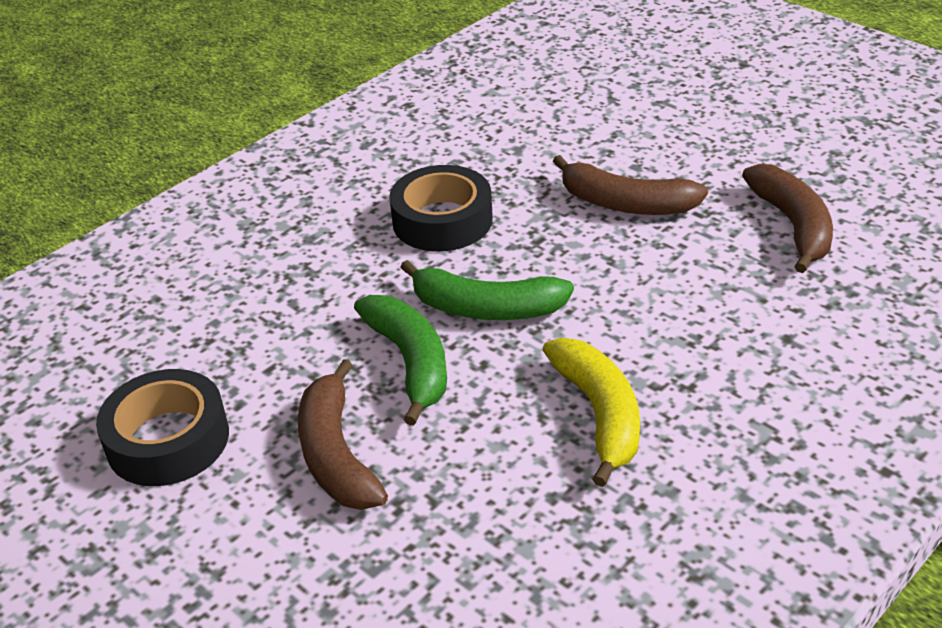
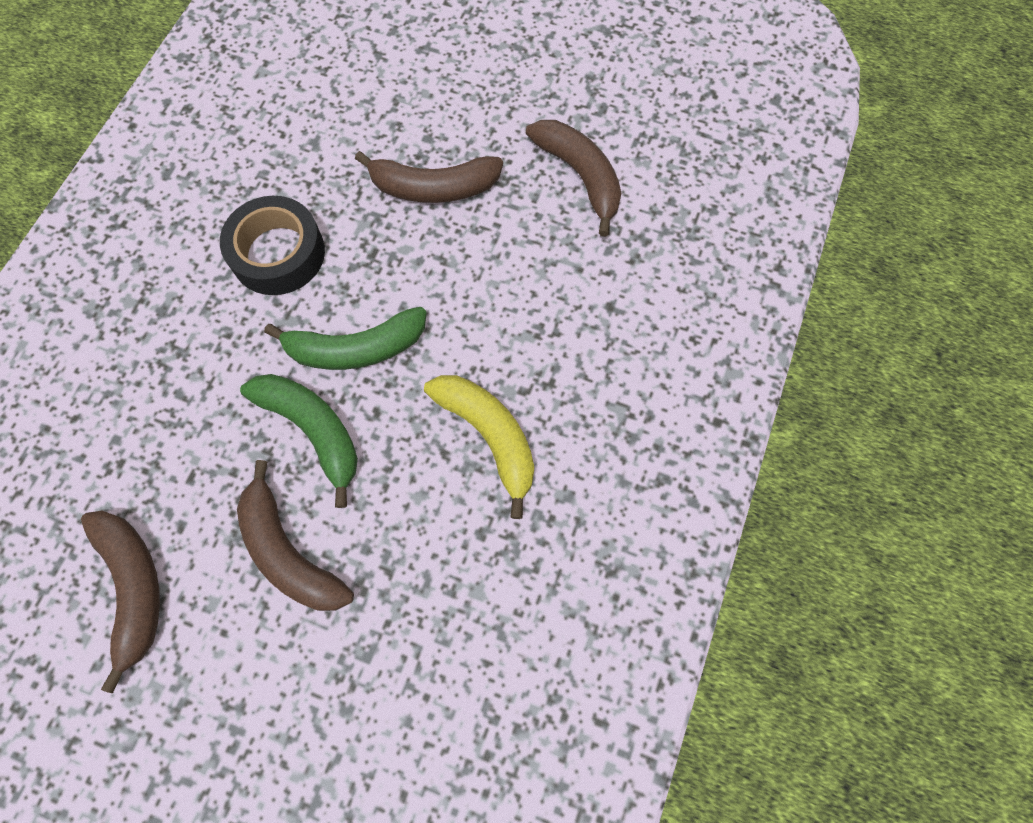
camera: 25 degrees left, 30 degrees up
black tape [96,369,229,486] -> brown banana [81,511,160,693]

